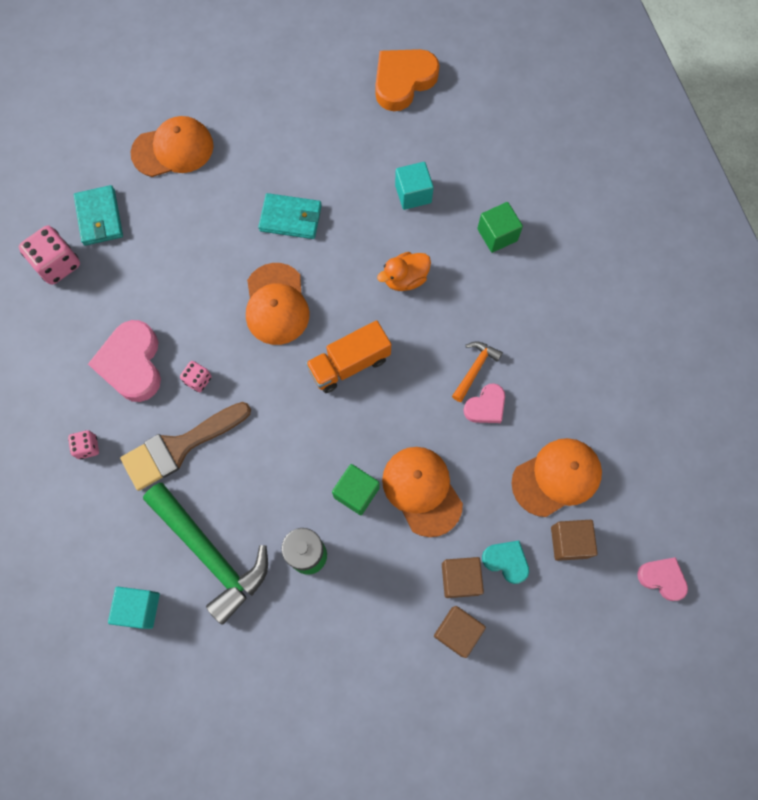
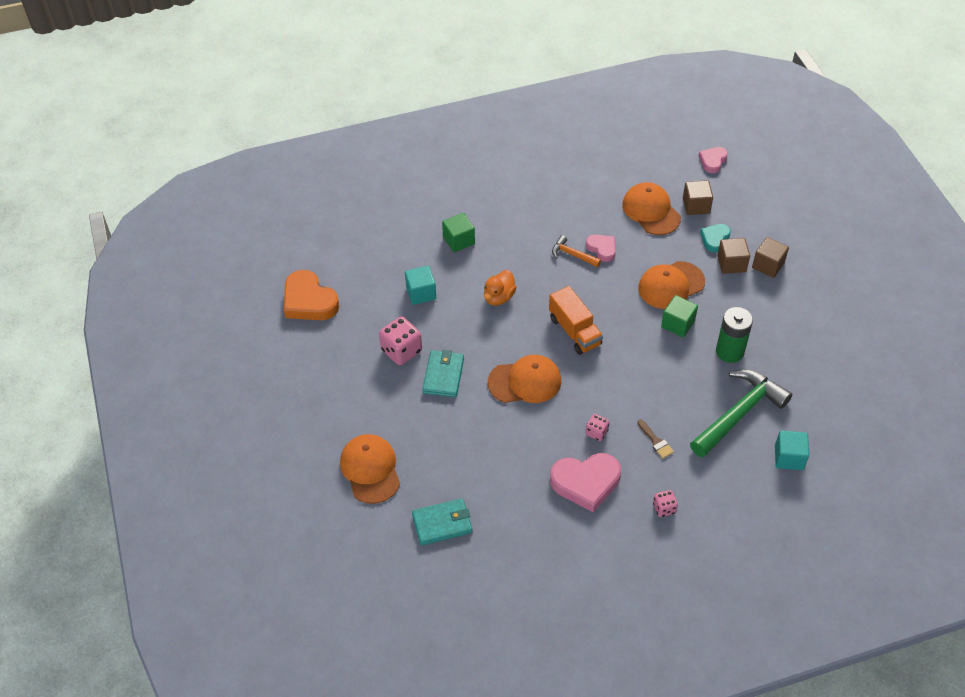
camera: 90 degrees left, 20 degrees down
pink dice [19,225,80,285] -> pink dice moved to [379,317,422,365]
brown brush [120,402,251,491] -> brown brush [637,420,674,459], size x0.44
orange duck [377,252,431,291] -> orange duck turned 60 degrees clockwise [484,270,517,306]

